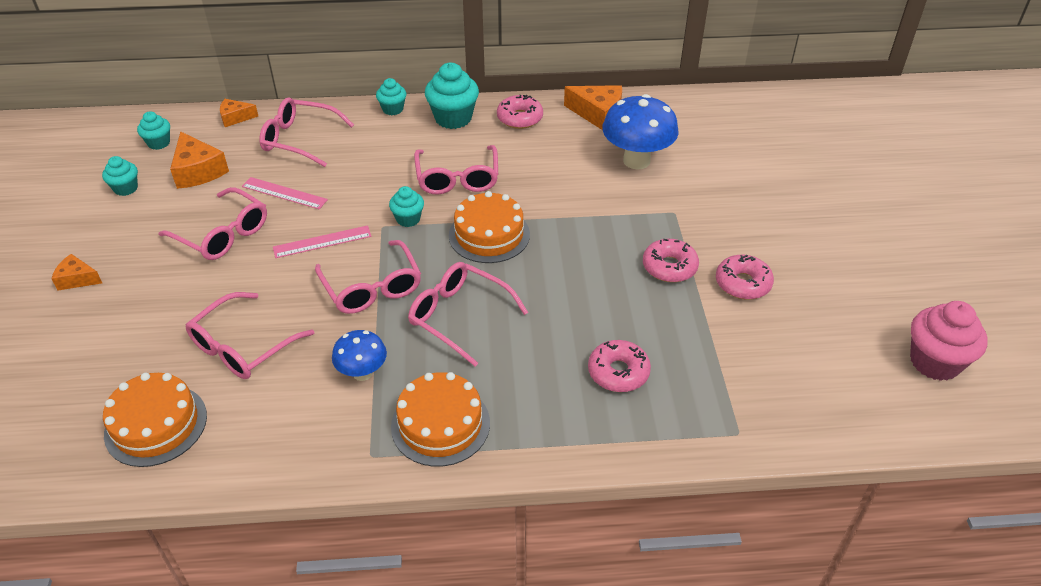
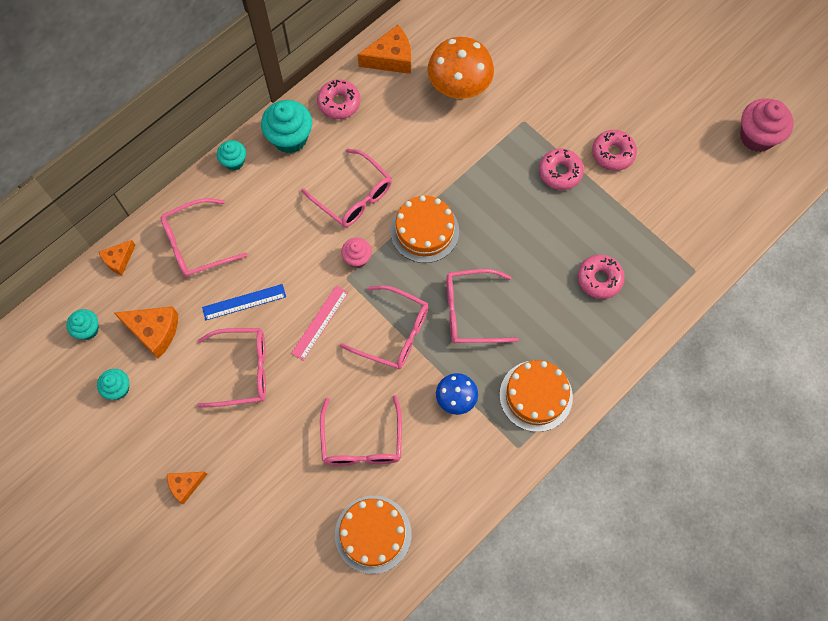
camera: 40 degrees left, 25 degrees up
pink ruler [242,177,328,209] -> blue ruler [202,284,286,321]
turquoise cupcake [389,186,424,227] -> pink cupcake [341,238,372,268]
blue mushroom [602,94,679,169] -> orange mushroom [427,37,494,99]

